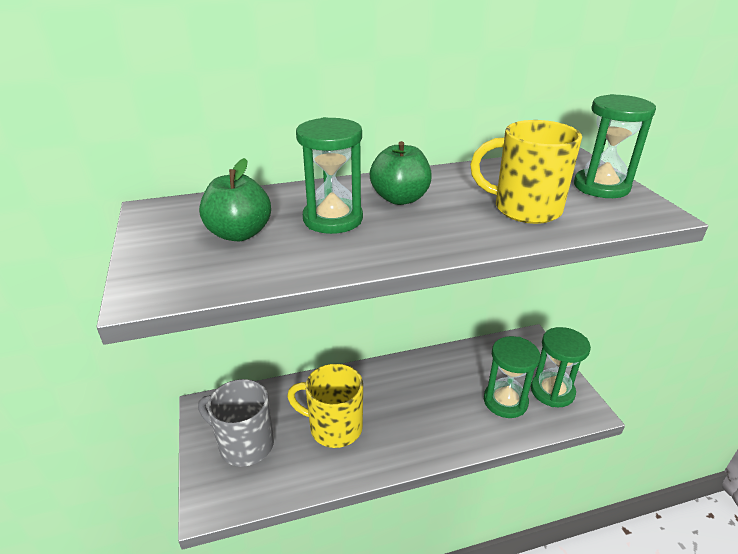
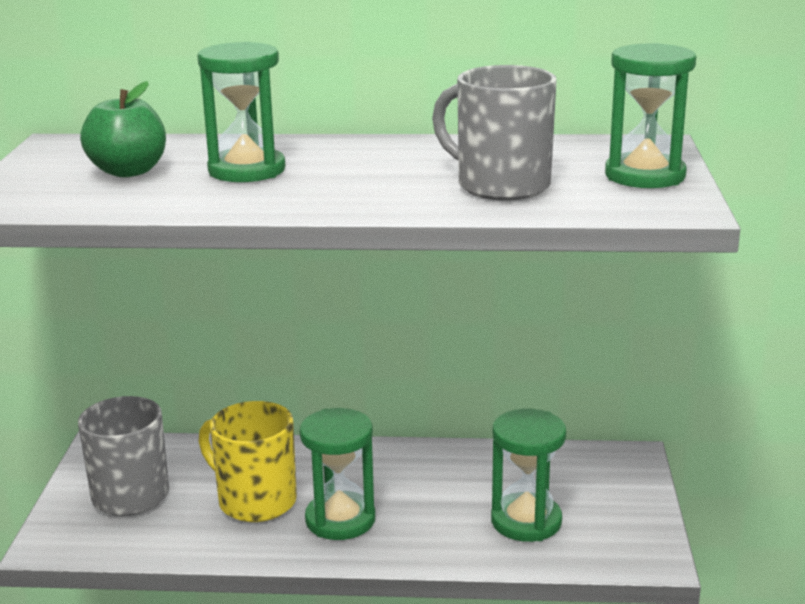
camera: 20 degrees right, 10 degrees down
green apple [370,141,432,205] -> none
yellow mug [470,120,582,224] -> grey mug [432,65,557,201]
green hourglass [531,327,591,407] -> green hourglass moved to [300,408,375,540]

